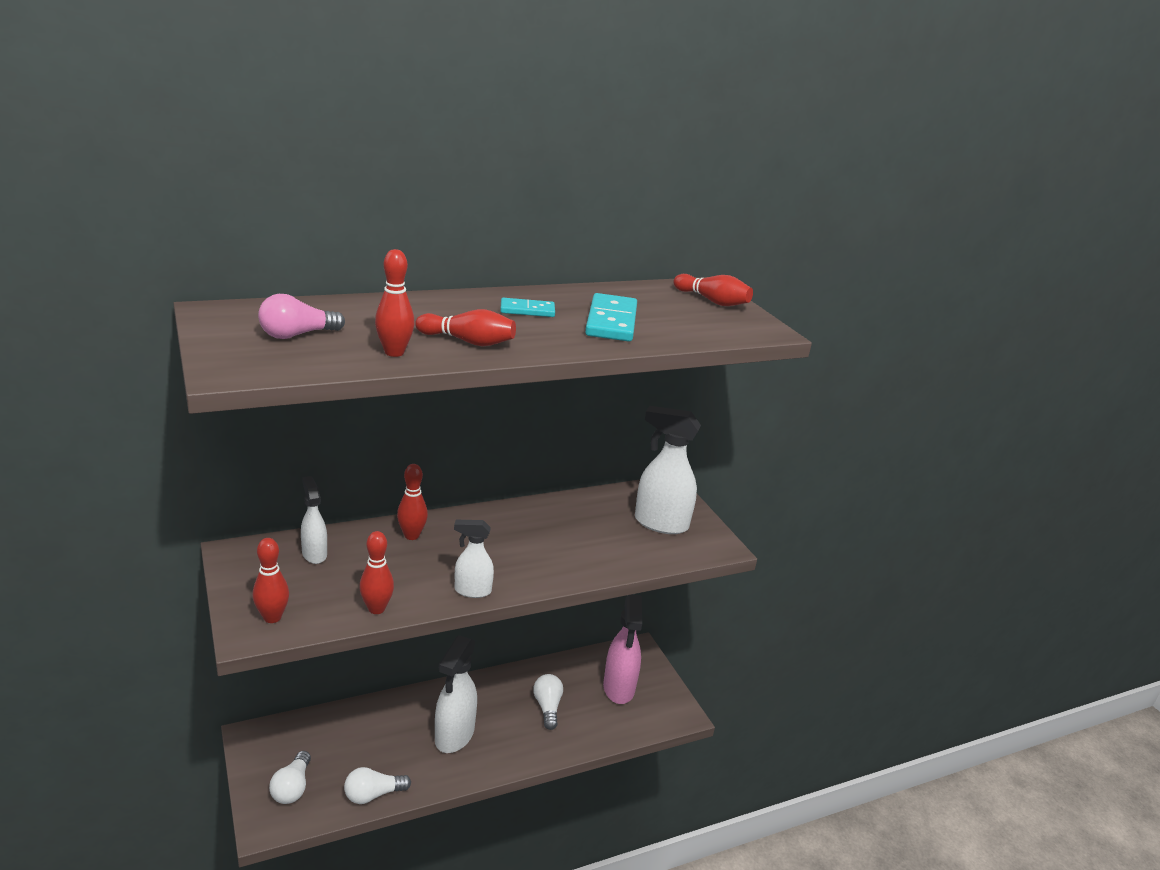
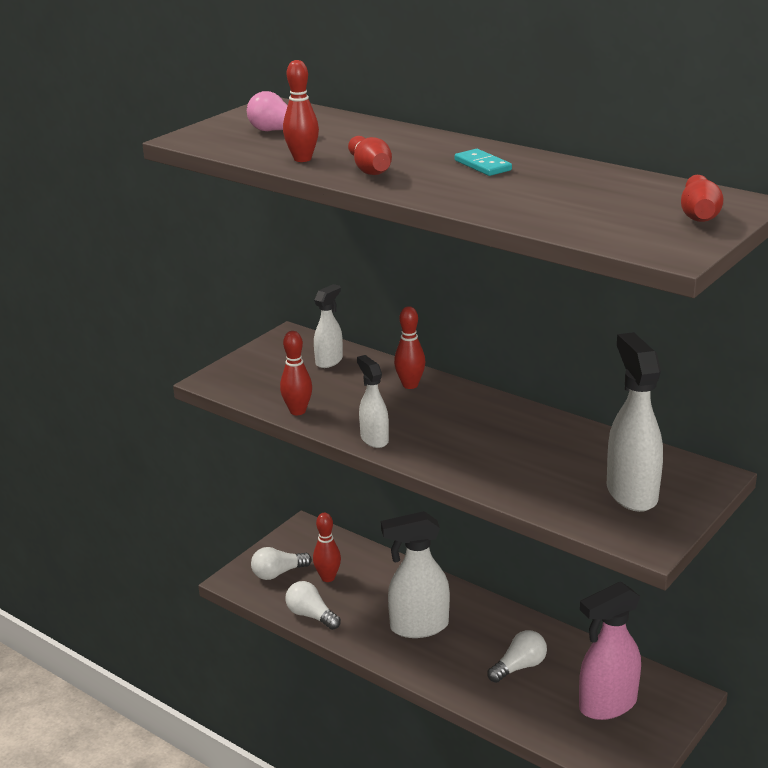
camera: 65 degrees right, 0 degrees up
red bowling pin [253,538,289,623] -> red bowling pin moved to [313,513,341,582]
turquoise domino [585,293,637,342] -> none

